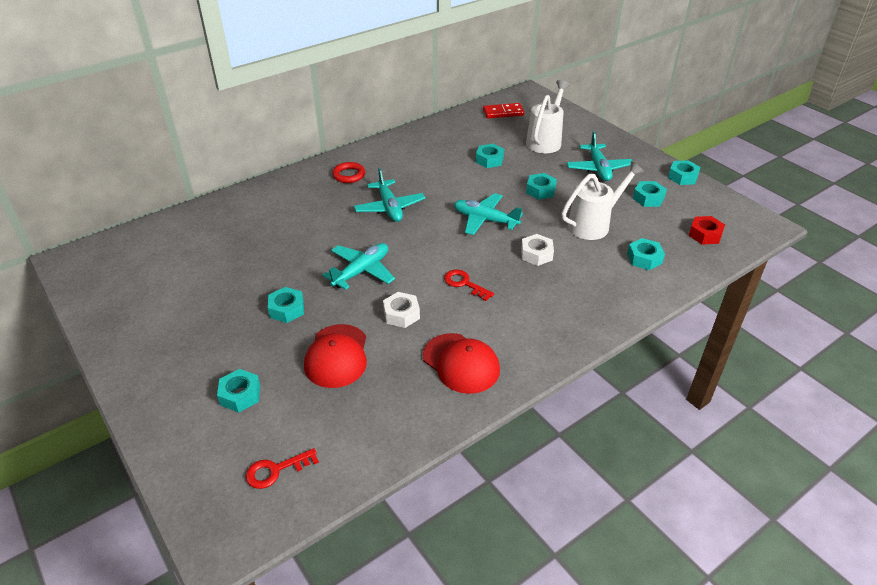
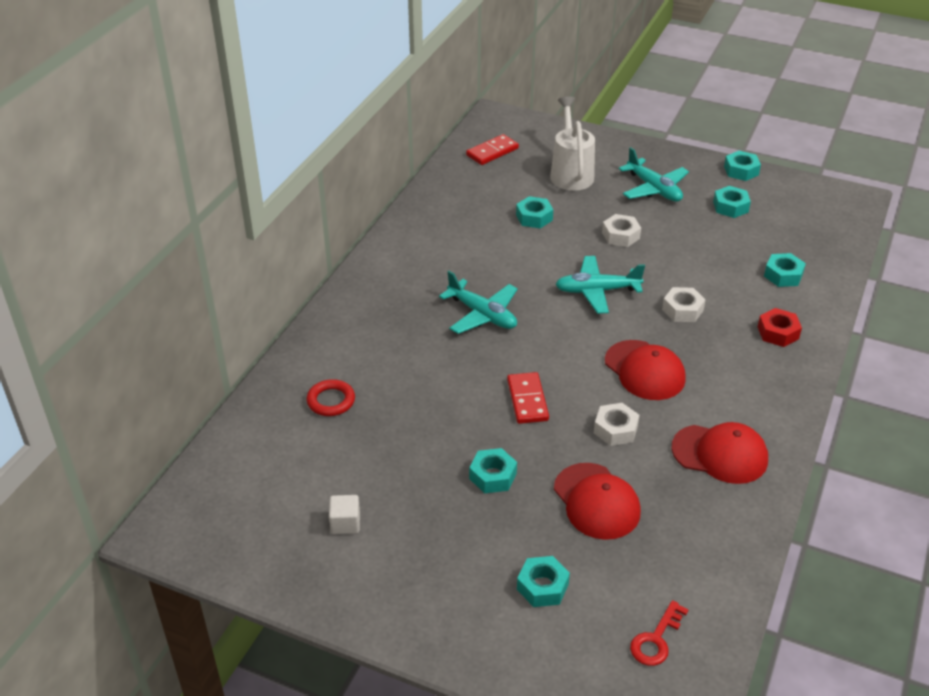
camera: 30 degrees left, 0 degrees up
turquoise plane [323,243,395,290] -> red domino [507,372,549,424]
red ring [332,162,365,183] -> red ring moved to [306,379,355,416]
red key [444,269,494,301] -> red cap [605,340,686,400]
turquoise nut [526,173,557,200] -> white nut [602,214,641,247]
white watering can [561,161,644,240] -> none
red nut [689,216,725,244] -> red nut moved to [758,308,802,347]
none -> white cube [329,495,360,534]

